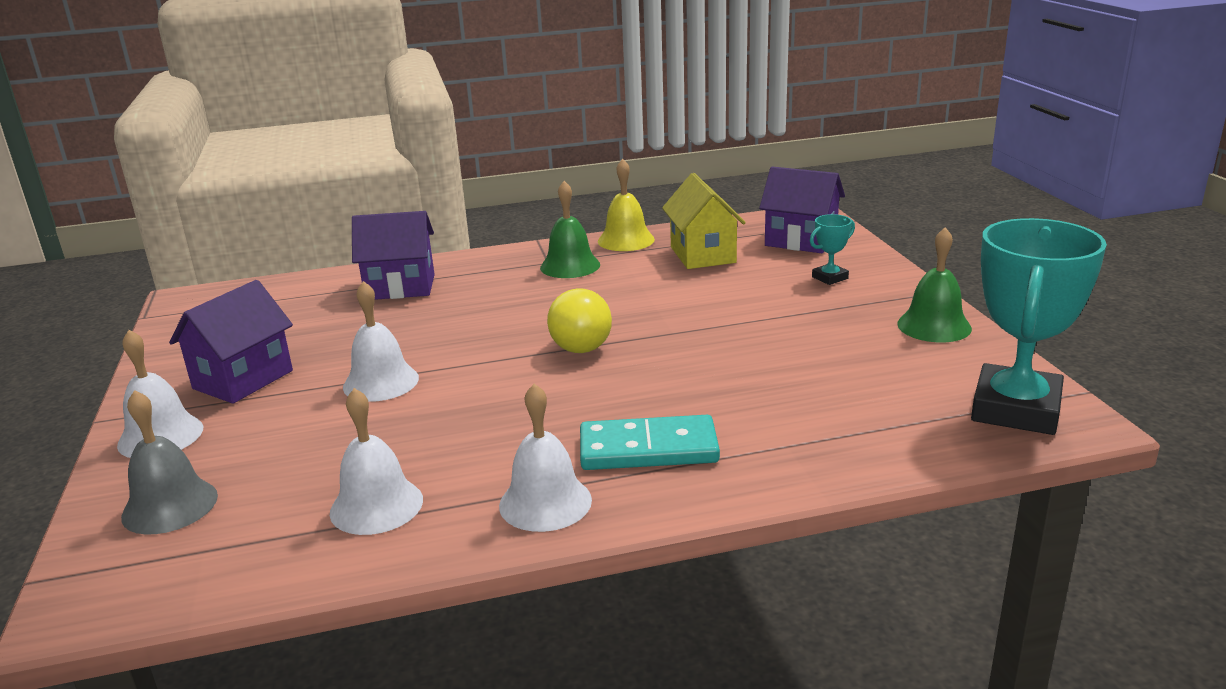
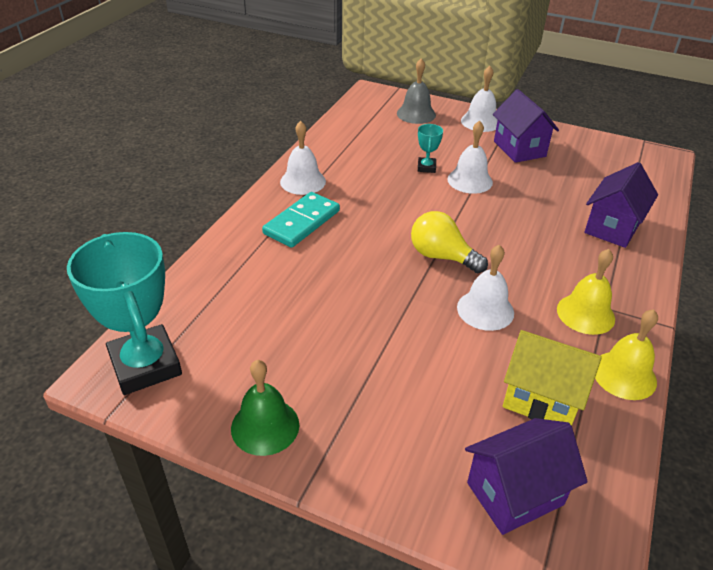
camera: 125 degrees right, 15 degrees up
white bell [330,388,423,535] -> white bell moved to [457,245,514,331]
green bell [540,181,600,278] -> yellow bell [557,249,615,335]
turquoise trophy [810,214,855,285] -> turquoise trophy moved to [418,124,443,173]

